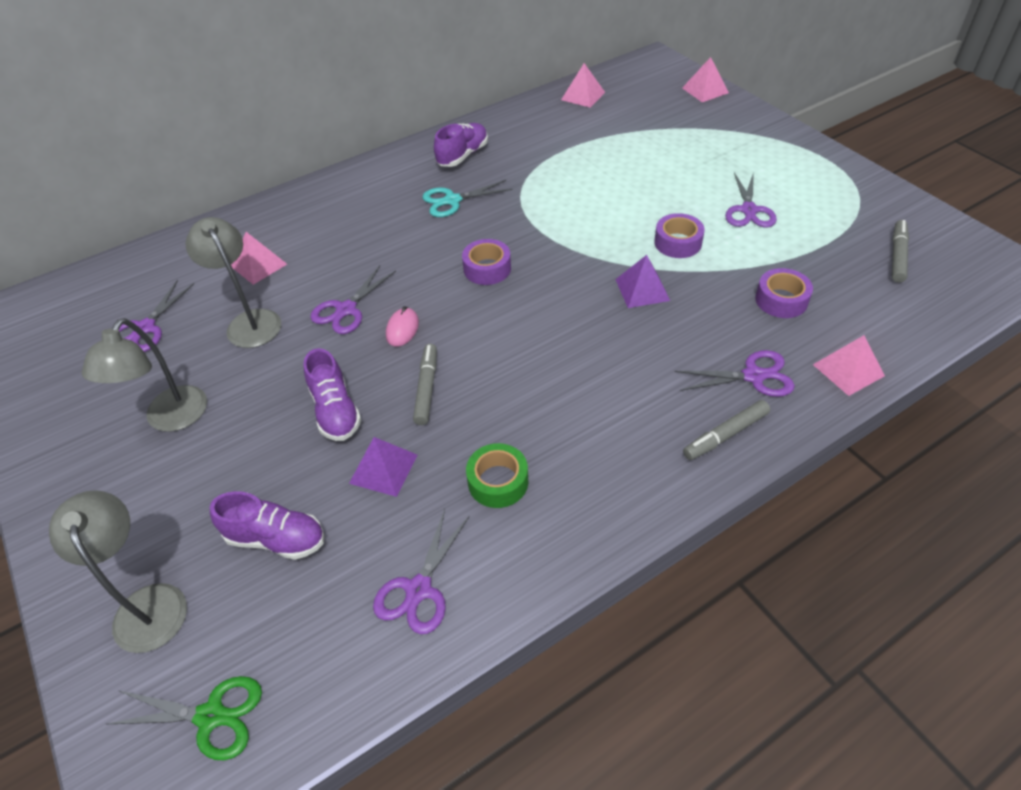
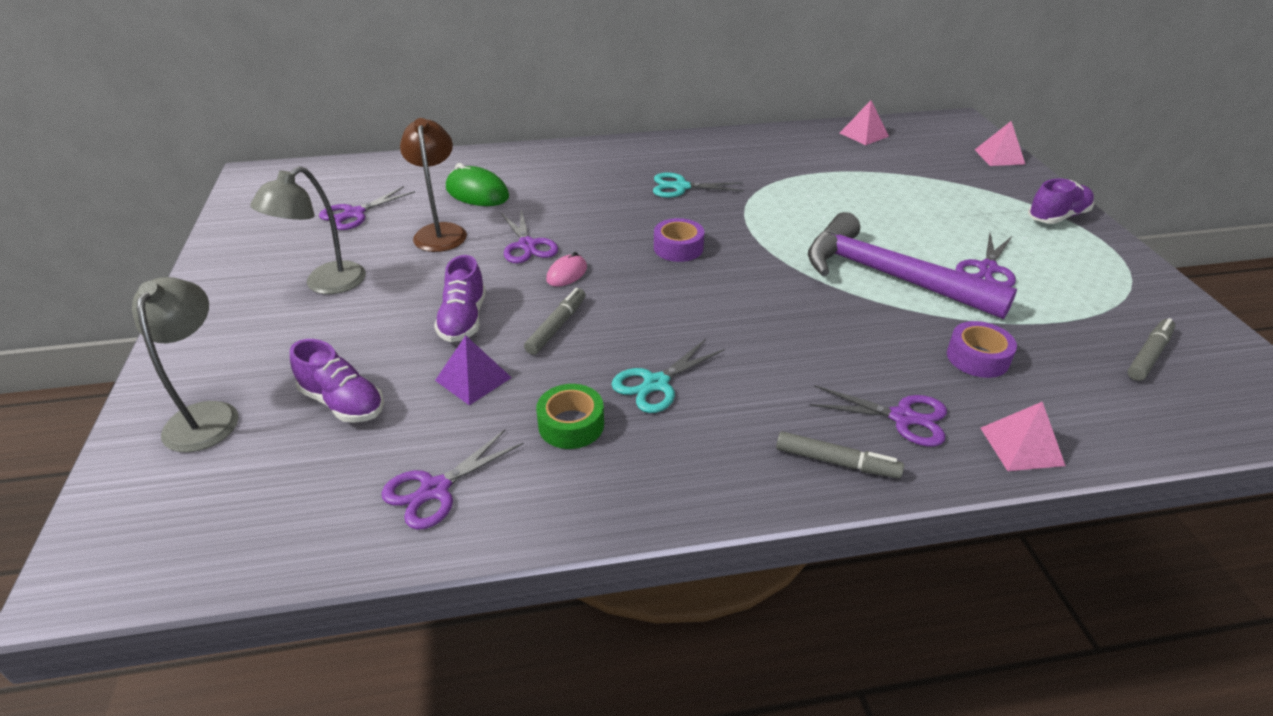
camera: 20 degrees right, 10 degrees down
green scissors [107,676,262,760] -> none
grey lamp [185,217,281,348] -> brown lamp [400,118,467,252]
pink pyramid [231,232,287,285] -> green mouse [446,163,509,206]
purple scissors [311,265,396,334] -> purple scissors turned 75 degrees counterclockwise [501,210,558,263]
purple shoe [434,123,488,167] -> purple shoe moved to [1028,179,1094,224]
purple pyramid [615,255,670,308] -> none
purple tape [654,213,705,258] -> purple hammer [808,212,1017,319]
grey marker [683,400,770,460] -> grey marker turned 150 degrees counterclockwise [776,431,904,479]
none -> turquoise scissors [611,339,725,413]

